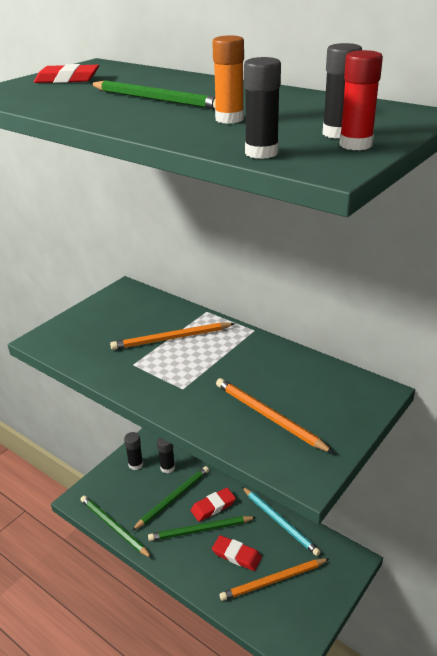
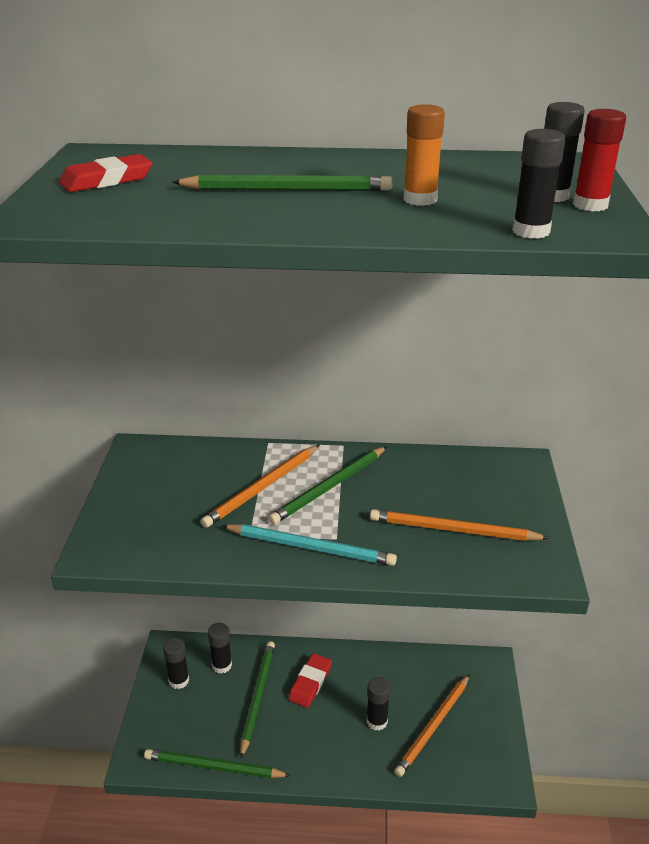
camera: 35 degrees left, 0 degrees up
green pencil [148,516,256,541] -> green pencil moved to [268,446,387,525]
red eraser [212,535,262,571] -> black glue stick [367,677,390,731]
turquoise pencil [242,487,321,556] -> turquoise pencil moved to [222,524,397,566]

